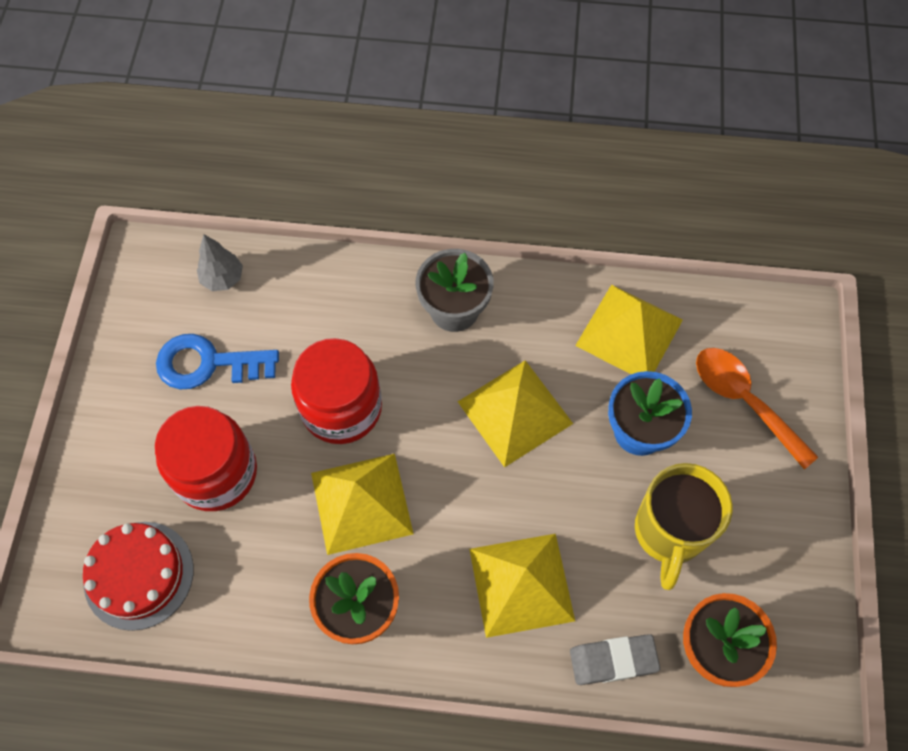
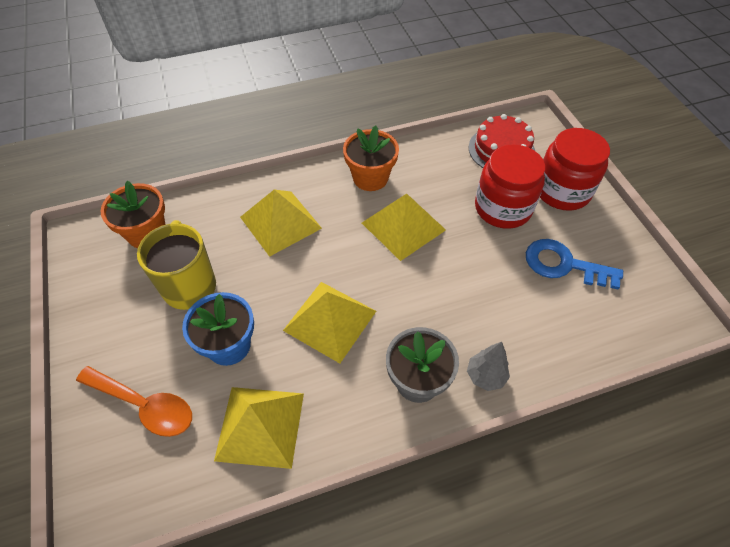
camera: 155 degrees right, 10 degrees down
blue key [156,334,279,389] -> blue key turned 135 degrees counterclockwise [526,239,623,289]
grey tree [197,234,243,291] -> grey tree moved to [467,342,510,391]
red jar [291,338,382,444] -> red jar moved to [540,128,610,211]
grey eraser [570,634,660,685] -> none

